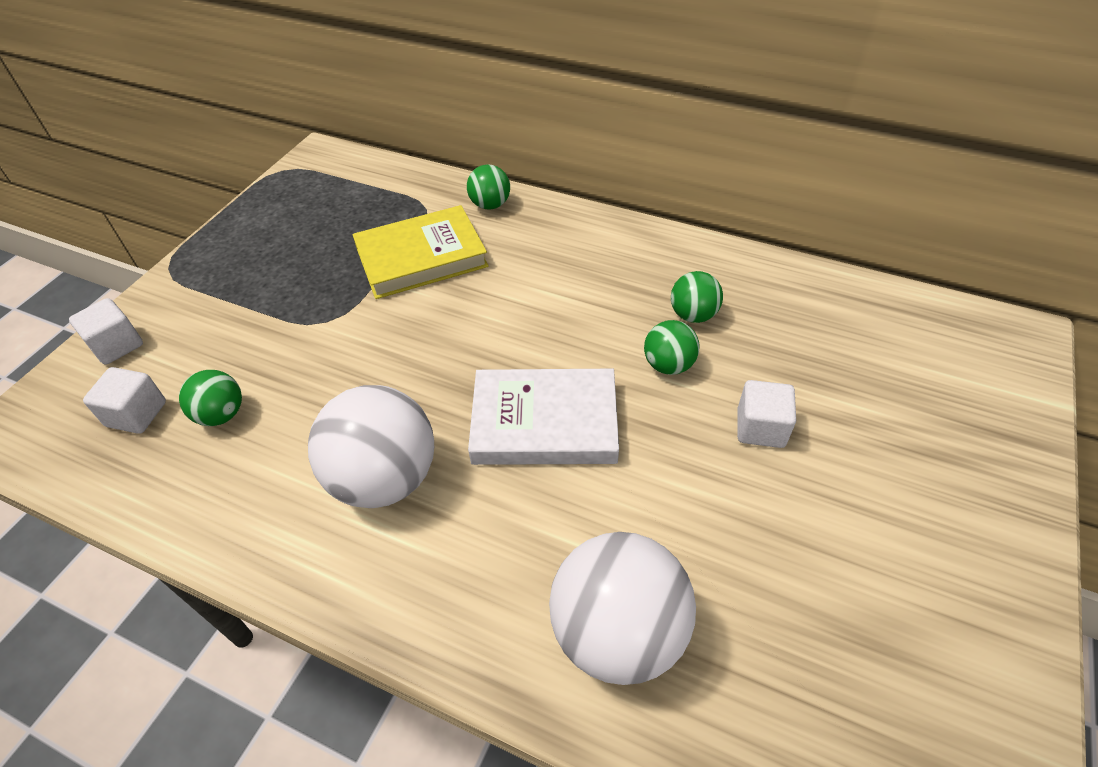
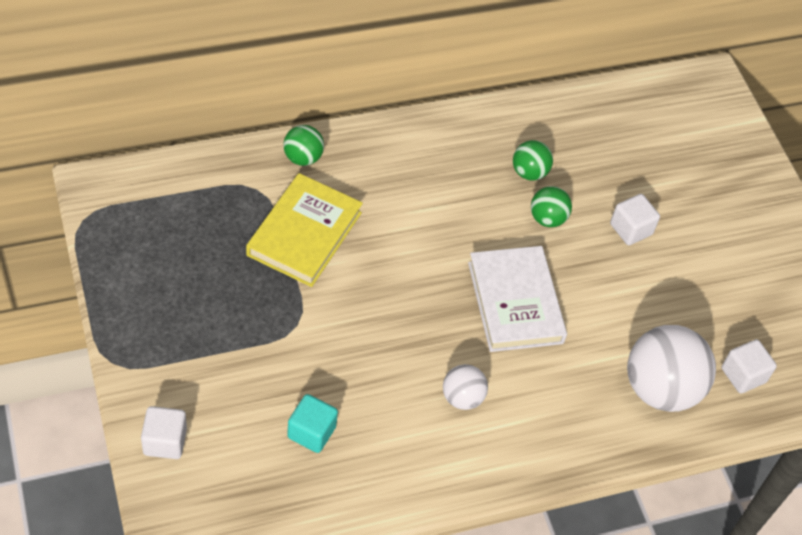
camera: 50 degrees left, 5 degrees up
white cube [83,367,166,434] -> white cube moved to [722,339,777,393]
green ball [179,370,242,426] -> turquoise cube [287,394,338,453]
white ball [308,385,434,508] -> white ball [443,364,488,410], size x0.52
white book [468,369,619,465] -> white book turned 60 degrees counterclockwise [468,246,567,352]

